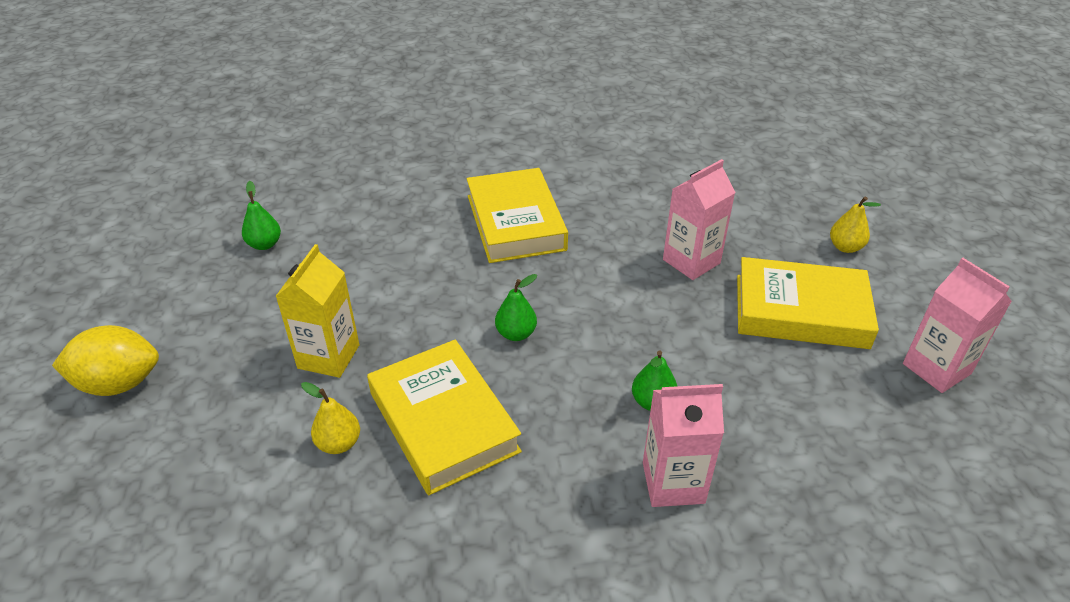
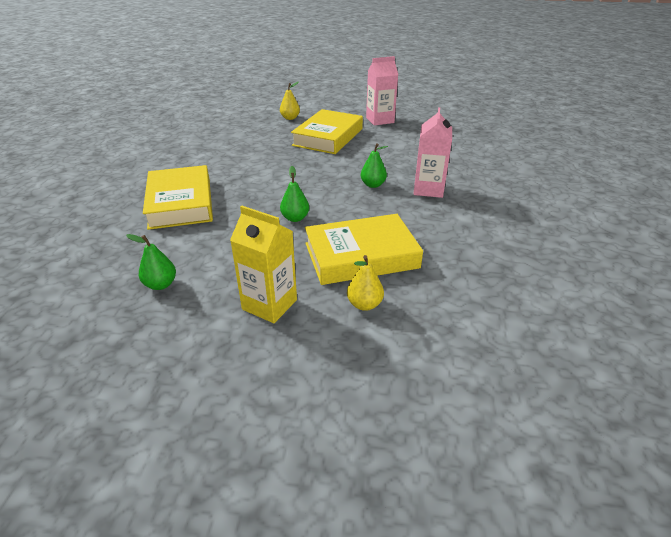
camera: 75 degrees left, 5 degrees down
yellow lemon [52,325,159,396] -> none
green pear [242,181,281,250] -> green pear moved to [126,234,176,290]
yellow book [467,168,568,263] -> yellow book turned 75 degrees clockwise [143,165,213,230]
pink carton [663,159,736,280] -> none

